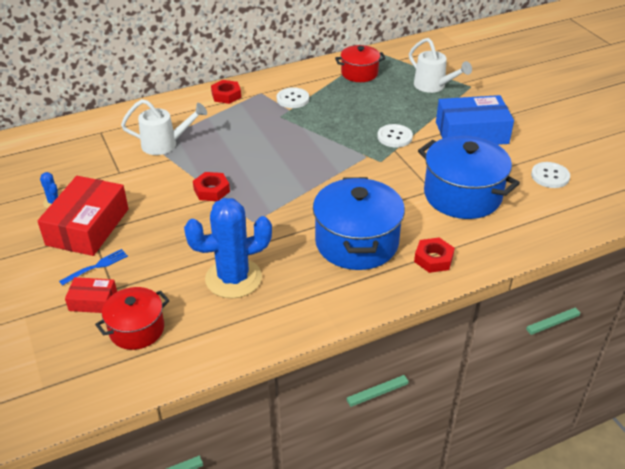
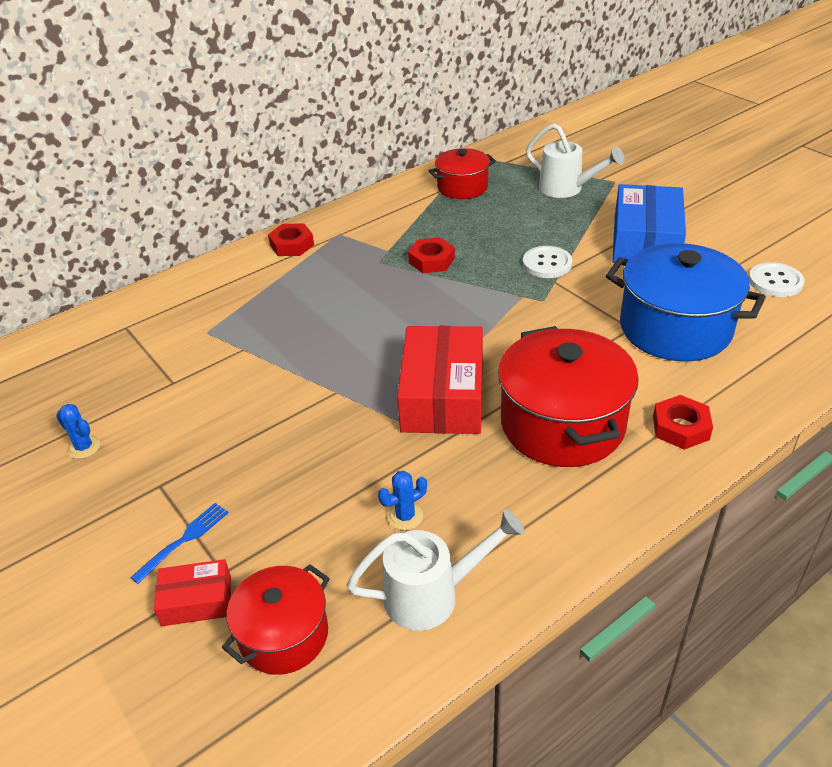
camera: 10 degrees left, 0 degrees up
red box [38,176,128,256] -> red box moved to [397,326,483,434]
white watering can [121,99,207,155] -> white watering can moved to [347,509,525,631]
blue cactus [184,198,272,298] -> blue cactus [378,471,427,530], size x0.41
red nut [193,172,230,201] -> red nut moved to [408,237,455,273]
white button [277,87,309,108] -> none
blue pot [313,177,405,270] -> red pot [498,326,639,467]
blue box [436,95,514,145] -> blue box turned 60 degrees counterclockwise [612,184,686,263]

